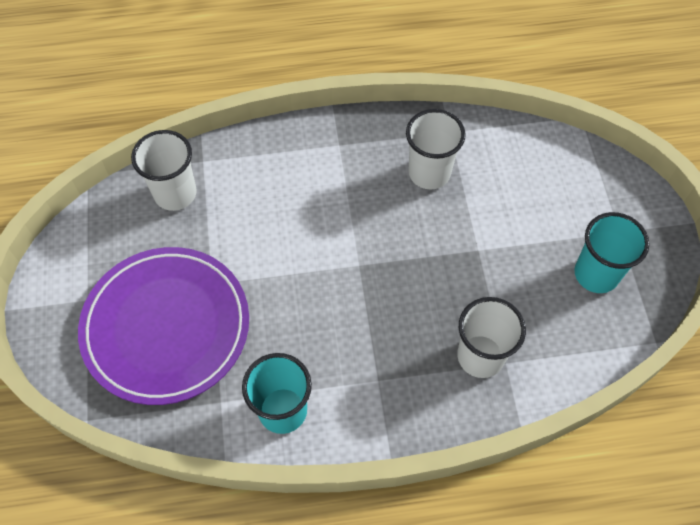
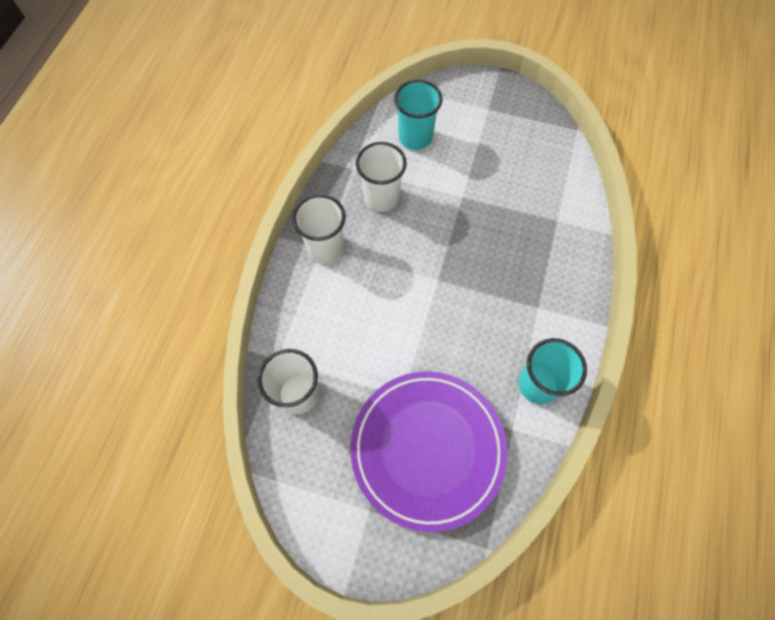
camera: 65 degrees left, 5 degrees up
white cup [457,297,526,378] -> white cup moved to [292,194,346,264]
turquoise cup [574,212,649,293] -> turquoise cup moved to [394,80,442,150]

